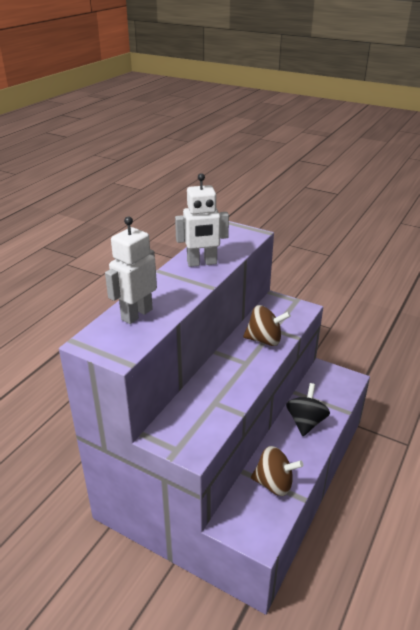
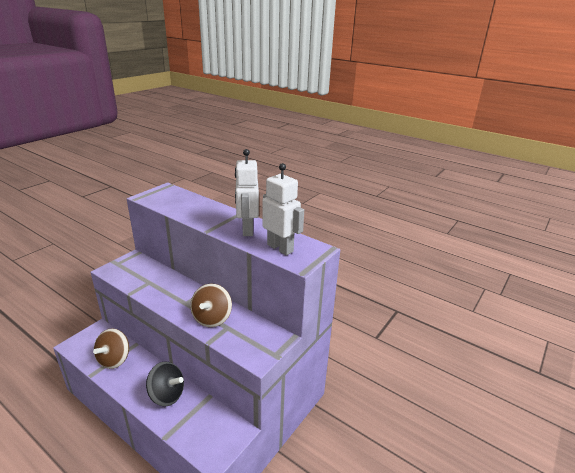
camera: 95 degrees right, 5 degrees down
white robot [105,217,157,324] -> white robot moved to [262,163,304,255]

